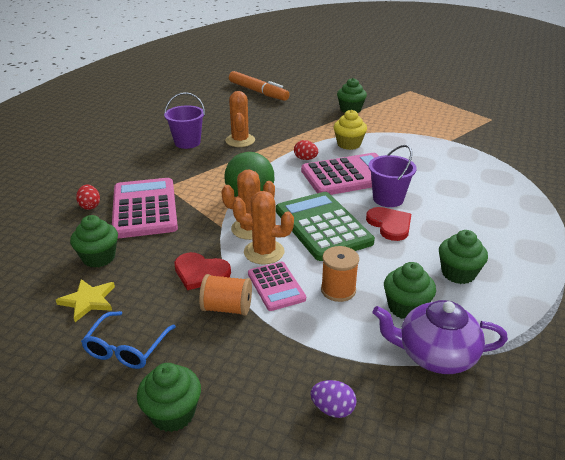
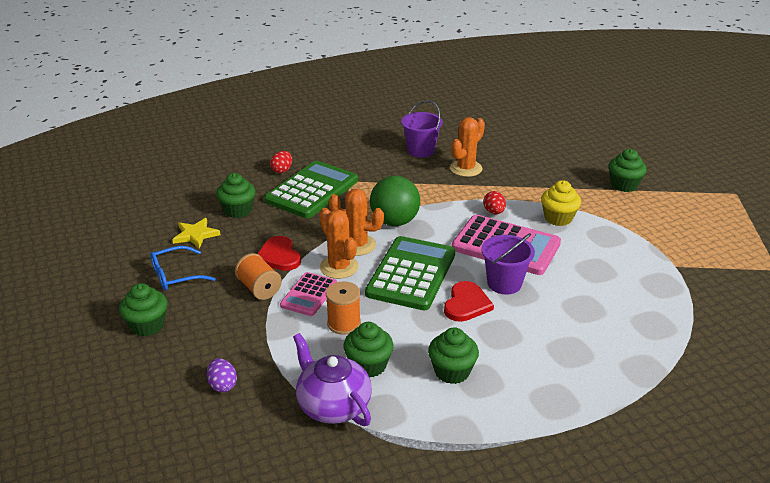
camera: 45 degrees right, 0 degrees up
pink calculator [112,178,178,238] -> green calculator [264,161,358,218]
orange marker [229,71,290,101] -> none

